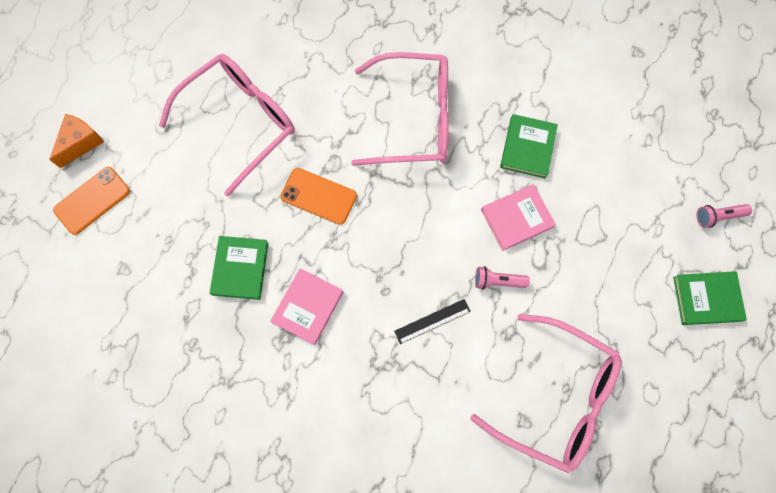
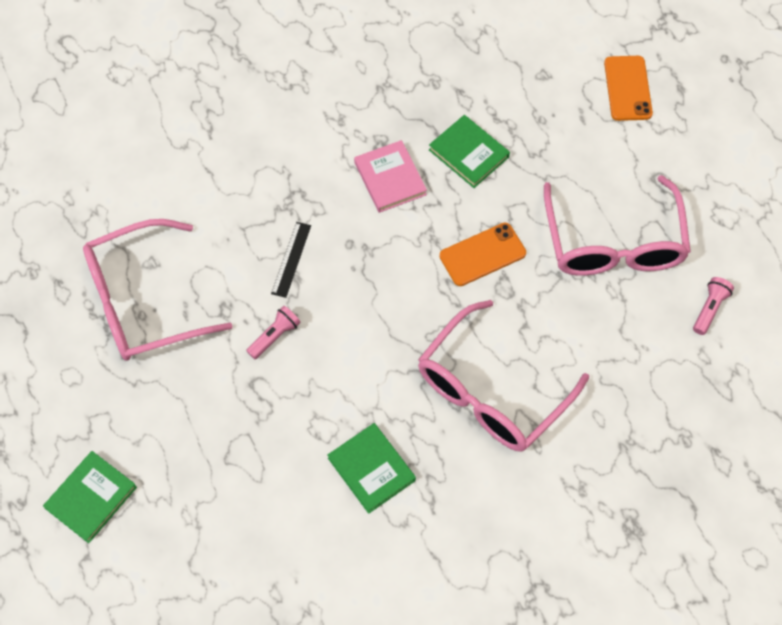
camera: 130 degrees right, 10 degrees down
orange cheese [49,114,104,168] -> none
pink book [481,184,556,251] -> none
pink flashlight [696,204,752,228] -> pink flashlight moved to [693,277,734,335]

